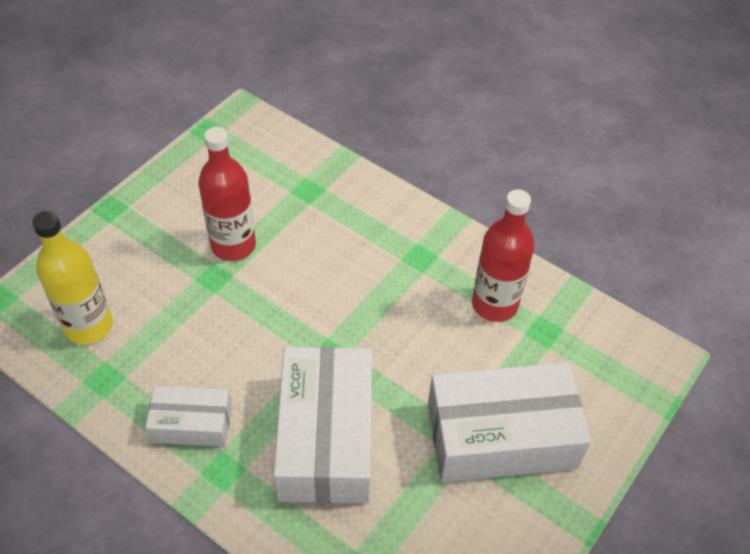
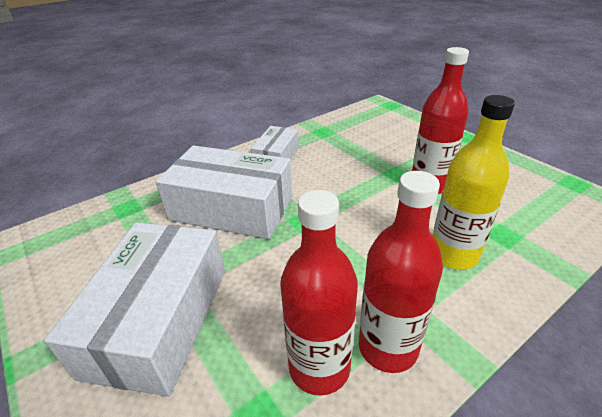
camera: 110 degrees right, 15 degrees down
yellow bottle [32,211,113,345] -> yellow bottle moved to [433,95,515,270]
none -> red bottle [359,171,443,373]

